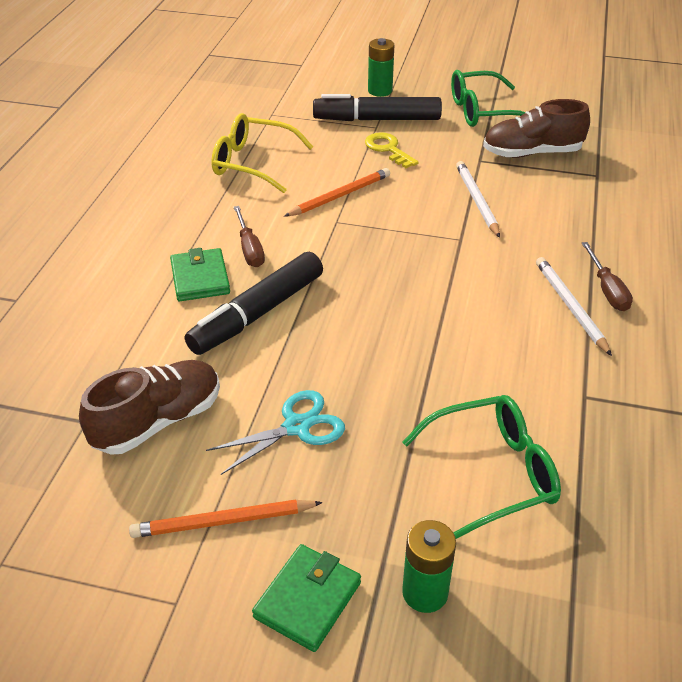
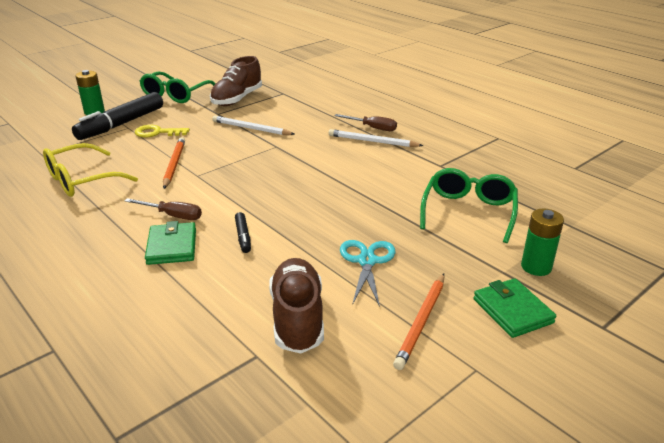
camera: 55 degrees left, 10 degrees down
green wallet [170,248,230,301] -> green wallet turned 60 degrees clockwise [145,221,196,265]
black marker [185,252,323,355] -> black marker [235,212,251,253], size x0.44

